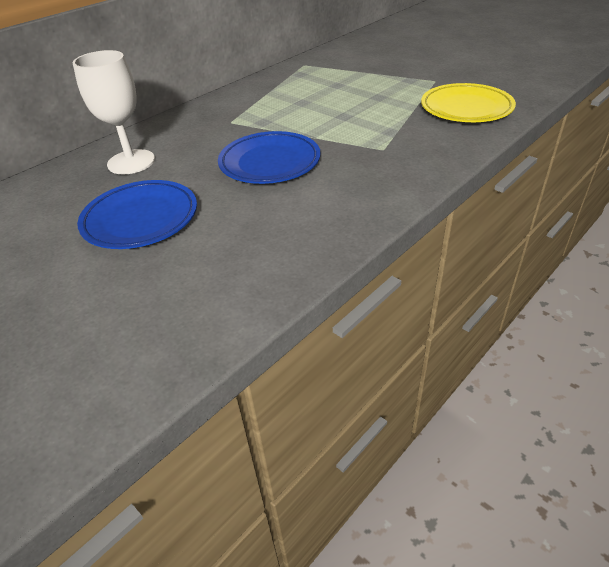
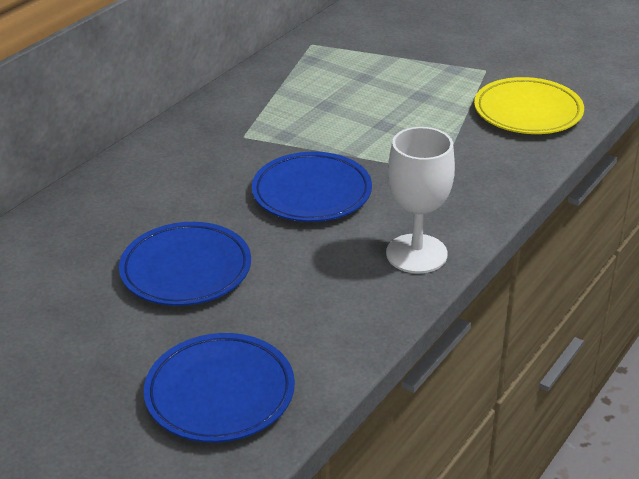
camera: 10 degrees left, 5 degrees down
white goblet [73,50,155,174] -> white goblet moved to [386,127,455,274]
none -> blue plate [144,333,295,443]

